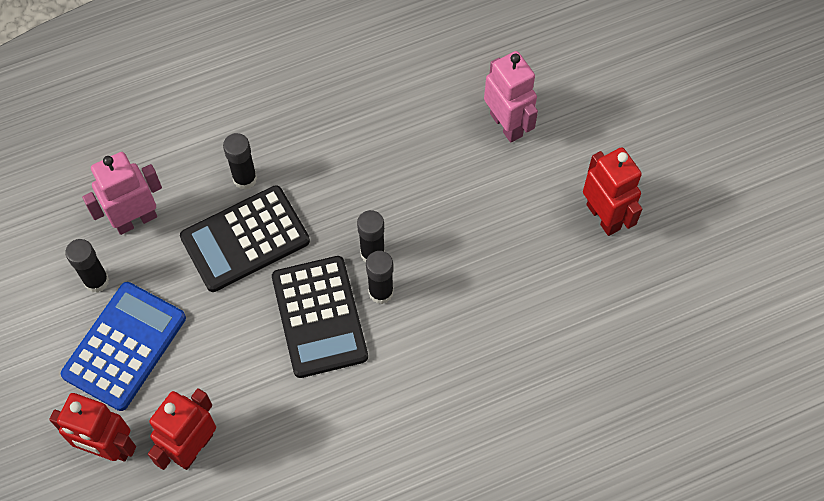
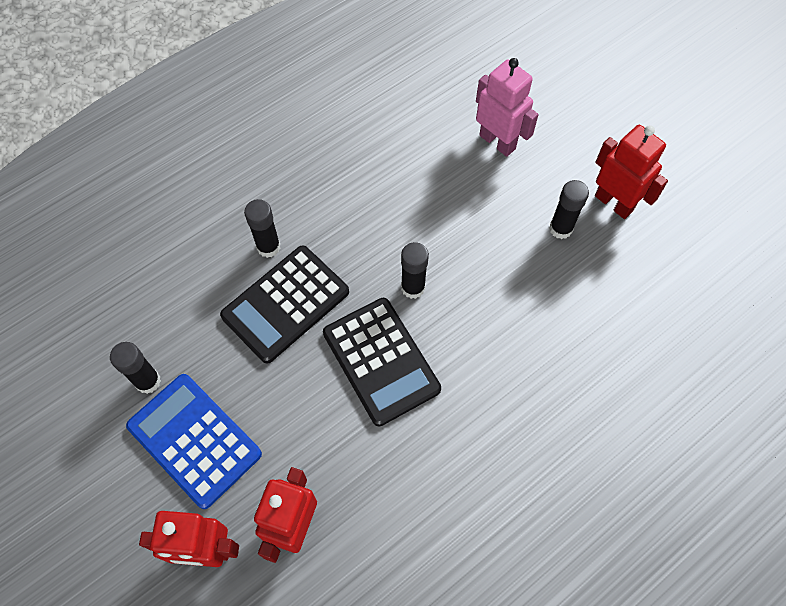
camera: 15 degrees left, 0 degrees up
blue calculator [61,282,186,411] -> blue calculator turned 60 degrees counterclockwise [126,374,262,509]
pink robot [82,152,162,235] -> none
black glue stick [366,251,394,304] -> black glue stick moved to [549,180,589,239]

